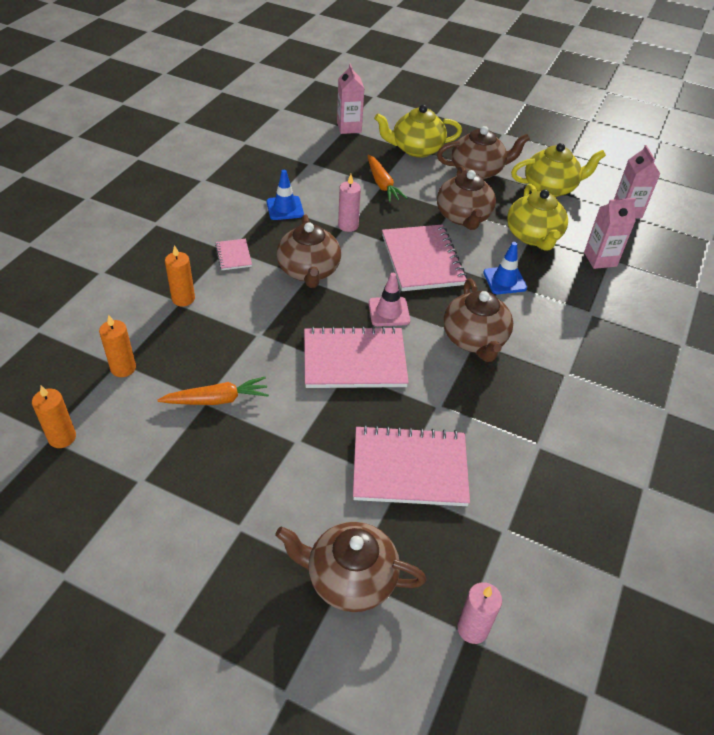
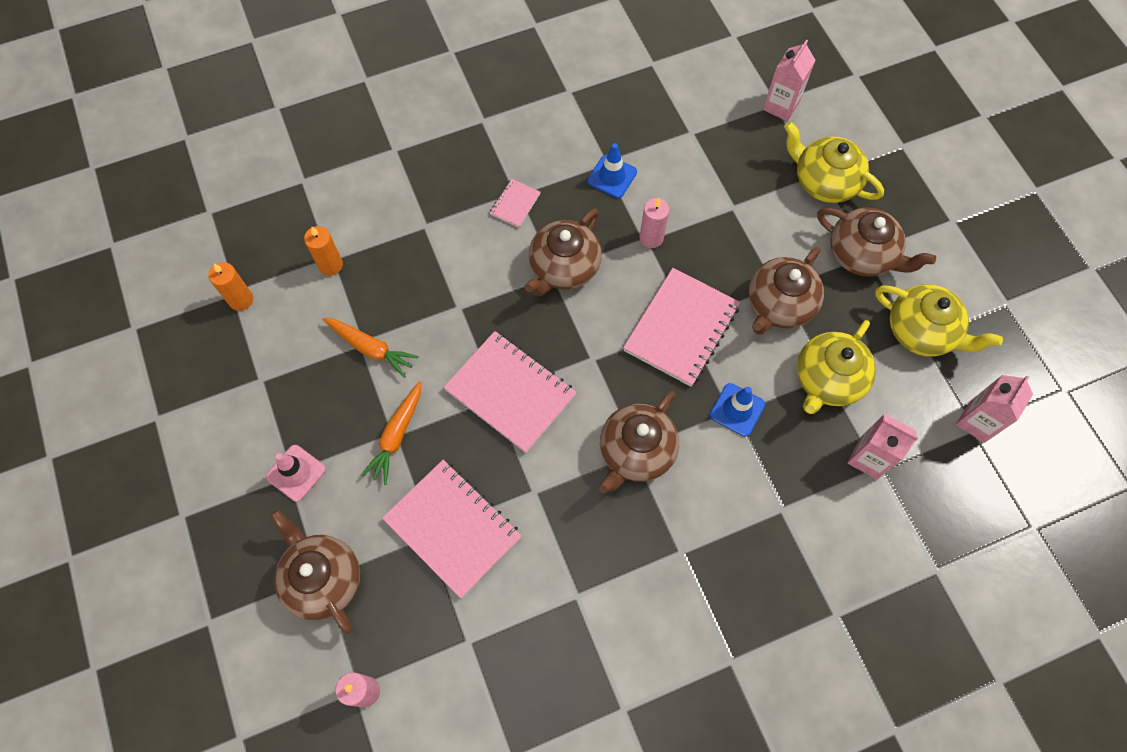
camera: 45 degrees right, 20 degrees up
orange candle [165,245,195,306] -> none
orange carrot [367,155,407,202] -> orange carrot moved to [361,381,421,485]
pink traffic cone [368,273,410,326] -> pink traffic cone moved to [266,445,326,502]

